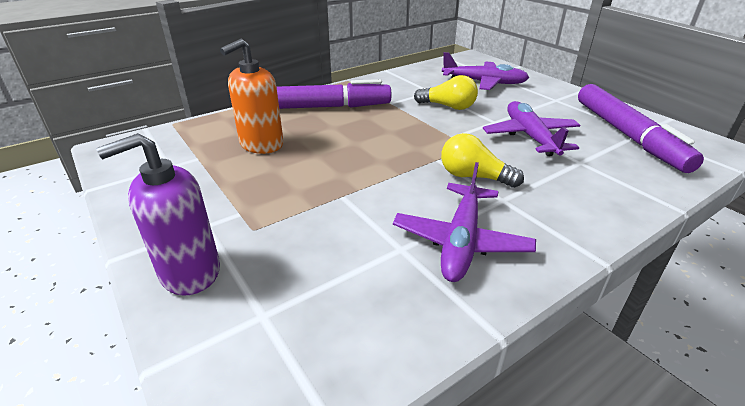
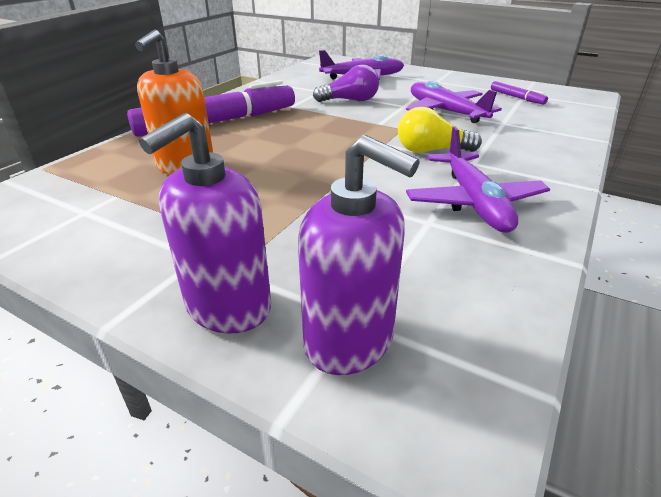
camera: 25 degrees left, 0 degrees up
yellow light bulb [414,75,478,110] -> purple light bulb [313,64,379,102]
purple marker [578,84,704,173] -> purple marker [491,81,548,104], size x0.42
none -> purple soap dispenser [298,135,420,375]

